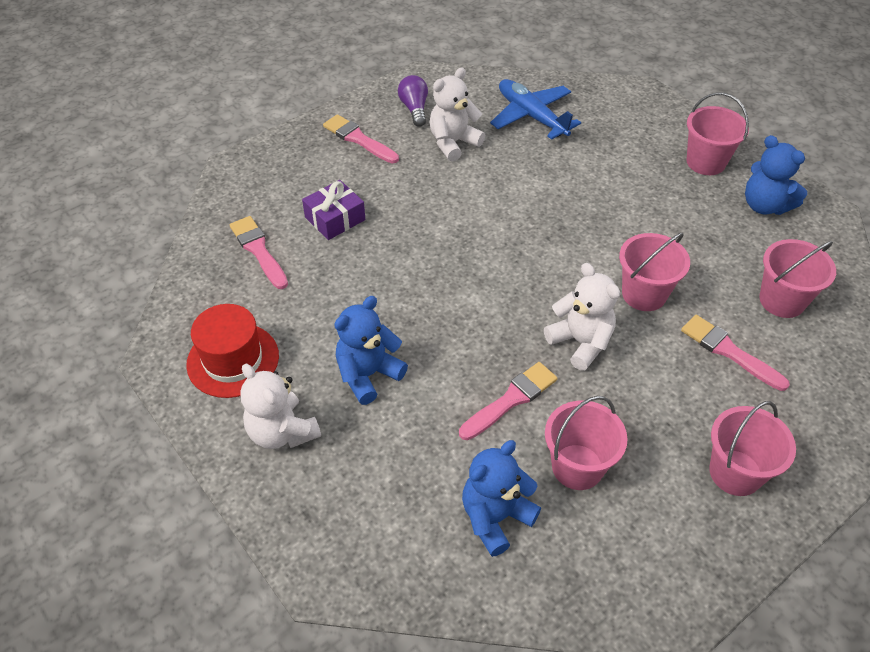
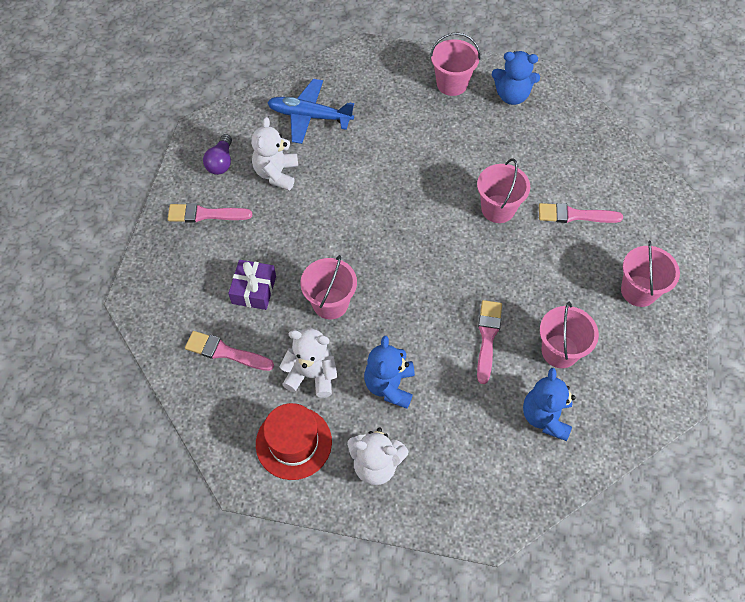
camera: 40 degrees left, 10 degrees up
purple light bulb [398,75,428,127] -> purple light bulb turned 120 degrees counterclockwise [203,134,232,175]
white teddy bear [544,263,620,371] -> white teddy bear moved to [279,329,337,398]
pink bucket [759,239,836,318] -> pink bucket moved to [300,255,357,319]

